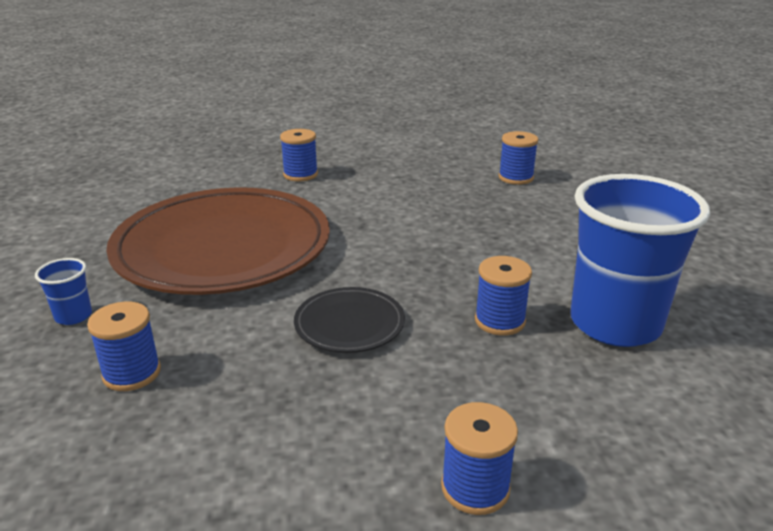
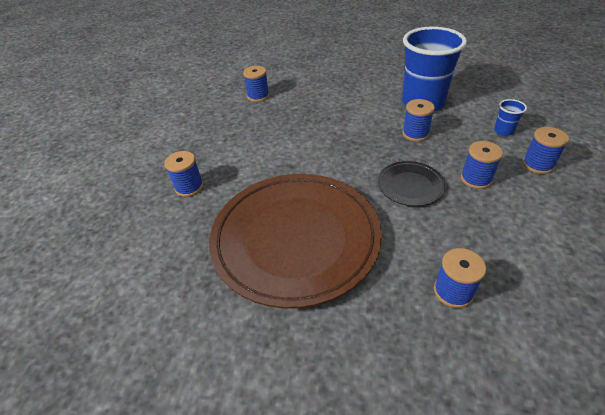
camera: 70 degrees left, 15 degrees up
blue cup [35,258,92,325] -> blue cup moved to [494,99,527,136]
none -> blue spool [461,141,503,189]

